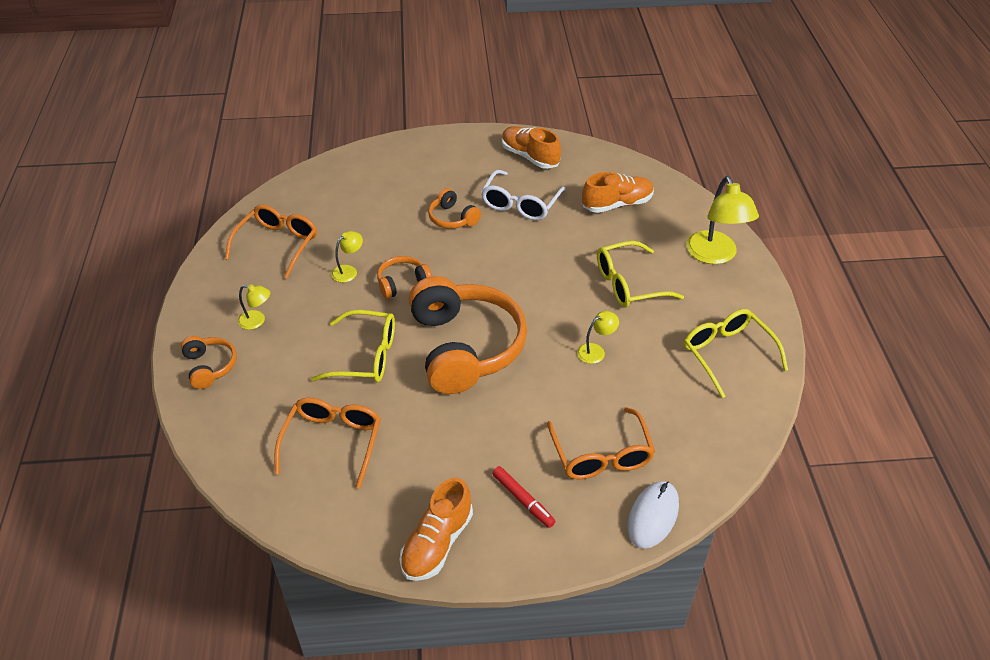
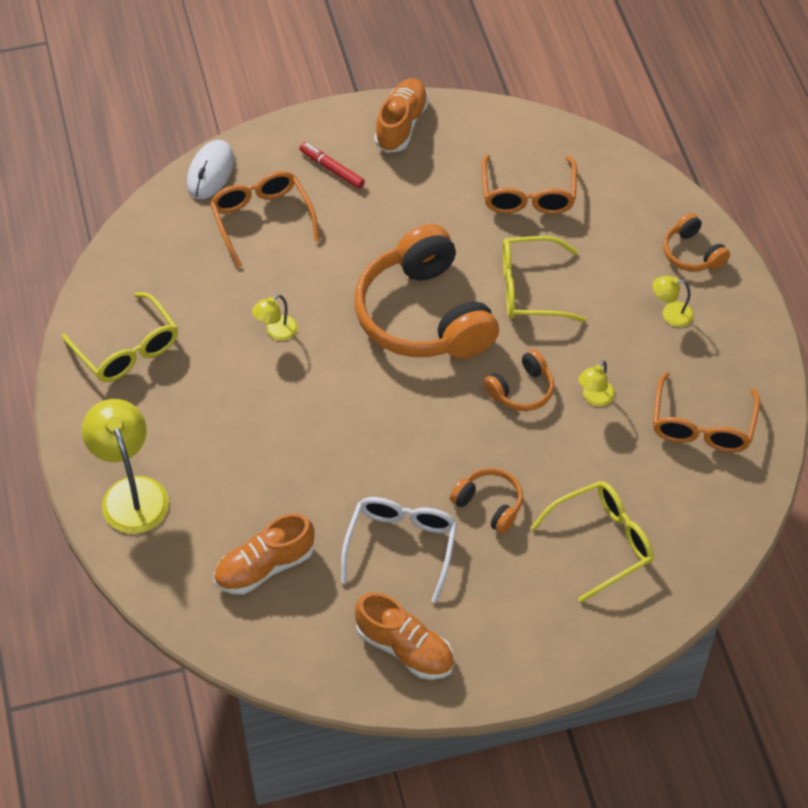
camera: 170 degrees right, 10 degrees up
yellow glasses [597,241,684,307] -> yellow glasses moved to [531,481,654,602]

